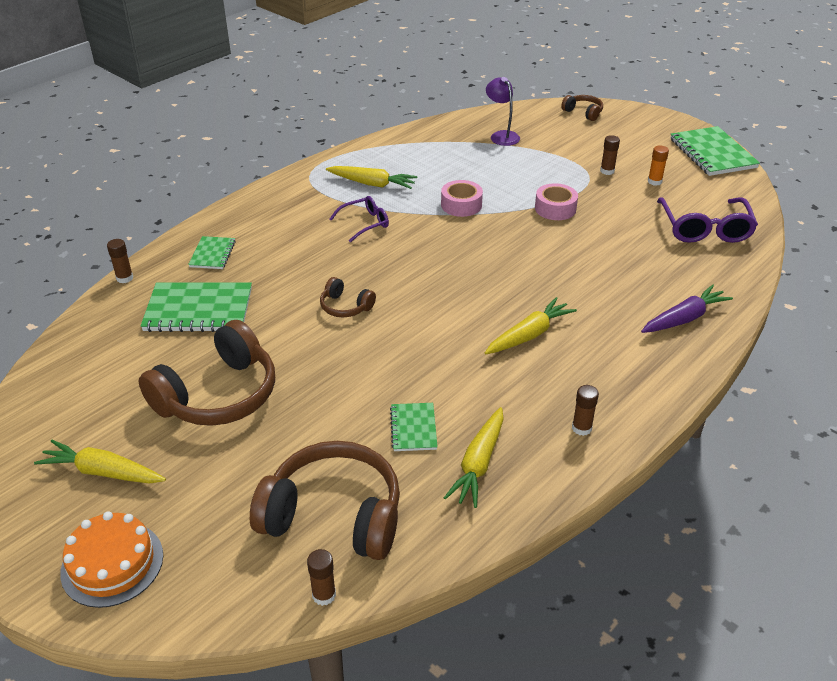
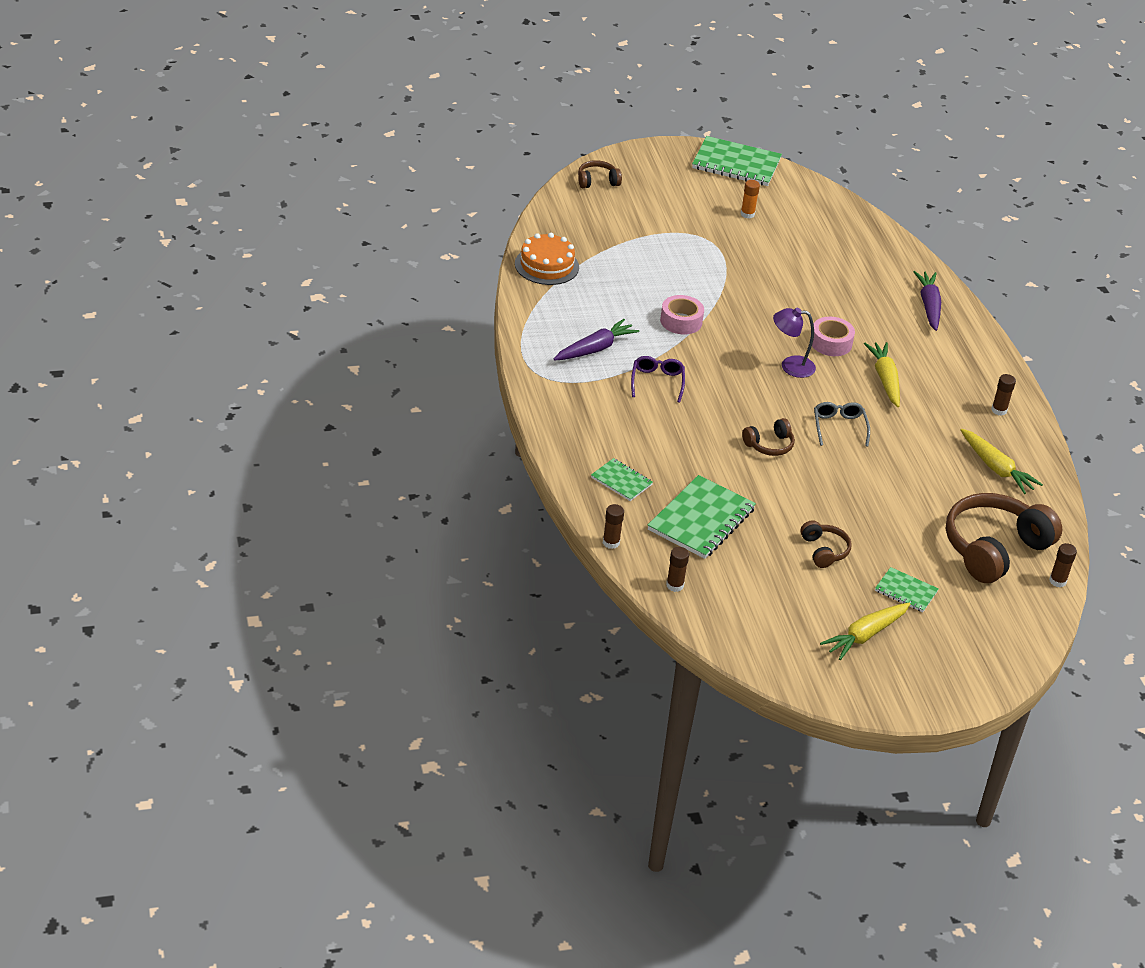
camera: 60 degrees left, 0 degrees up
orange cake [60,511,163,608] -> orange cake moved to [515,233,579,285]
brown headphones [139,320,275,426] -> brown headphones [800,520,852,568], size x0.47
yellow carrot [326,166,417,189] -> purple carrot [554,319,640,360]
green notebook [390,403,438,451] -> green notebook moved to [875,567,939,612]
purple lamp [486,77,520,146] -> purple lamp moved to [773,308,816,378]
pink tape [535,183,578,220] -> pink tape moved to [812,317,855,356]
brown glue stick [600,135,620,175] -> brown glue stick moved to [666,547,689,592]
purple glasses [657,197,758,243] -> none
none -> grey glasses [814,402,870,447]

